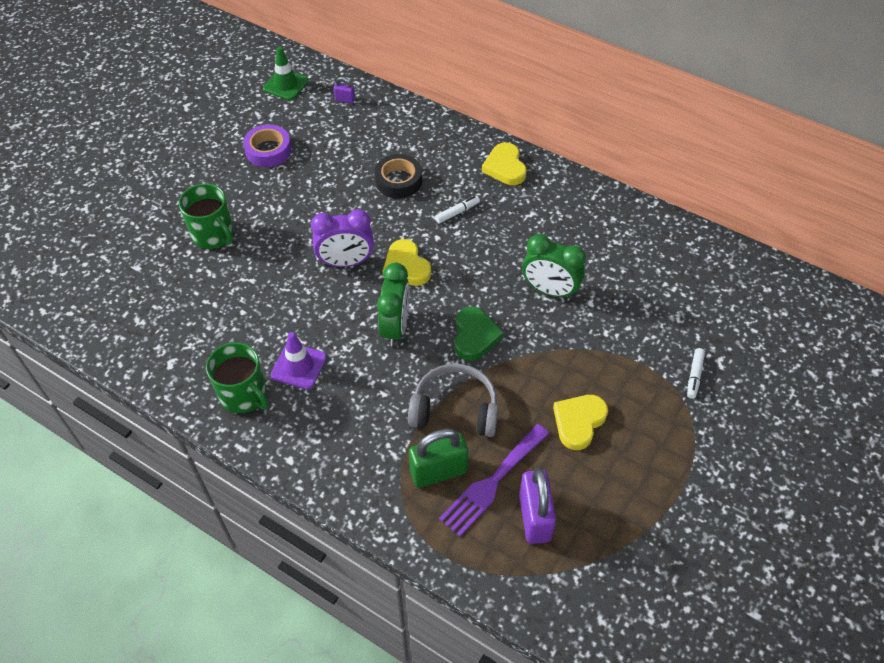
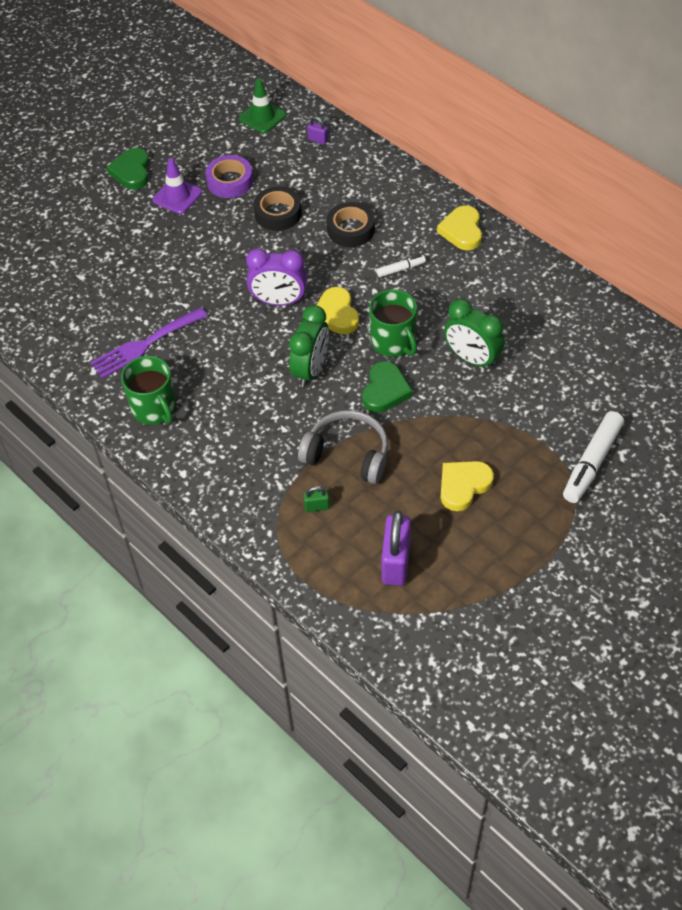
camera: 15 degrees right, 0 degrees up
green mug [179,184,234,249] -> green mug moved to [369,289,417,357]
purple traffic cone [271,332,327,390] -> purple traffic cone moved to [152,158,202,214]
green padlock [409,429,469,488] -> green padlock [304,486,330,512], size x0.46
purple fork [439,424,549,537] -> purple fork moved to [90,307,207,379]
white marker [687,348,705,399] -> white marker [563,411,624,503], size x1.95
none -> green heart [106,148,150,190]
none -> black tape [253,186,302,231]

